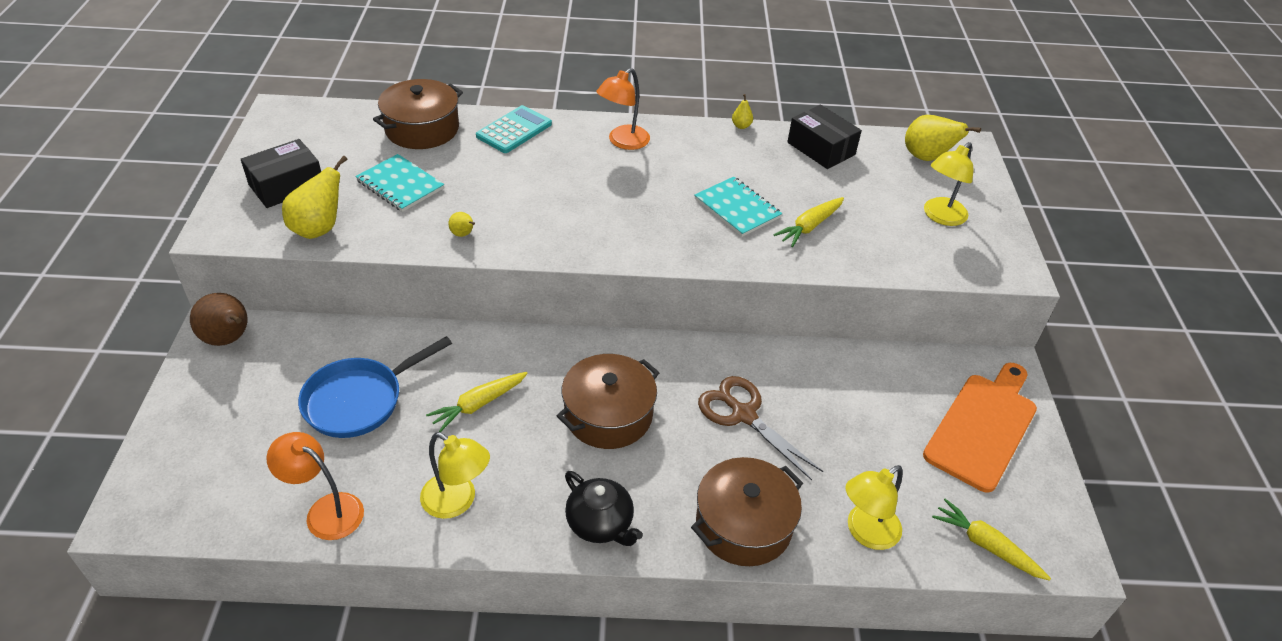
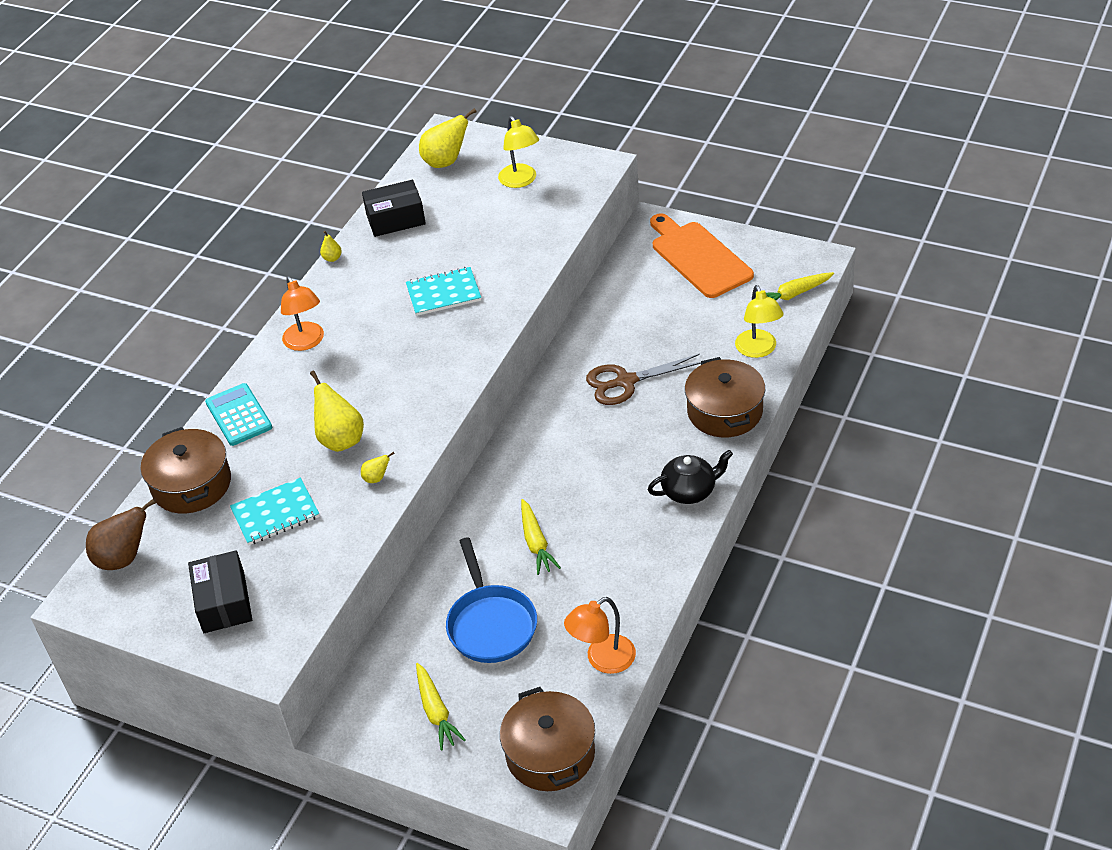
camera: 60 degrees left, 0 degrees up
brown pear [190,293,247,346] -> brown pear moved to [86,499,156,570]
yellow pear [282,155,348,239] -> yellow pear moved to [310,370,364,452]
yellow lamp [420,432,490,519] -> none
brown pot [557,354,659,449] -> brown pot moved to [500,687,595,791]
yellow carrot [773,197,844,247] -> yellow carrot moved to [416,663,466,750]

